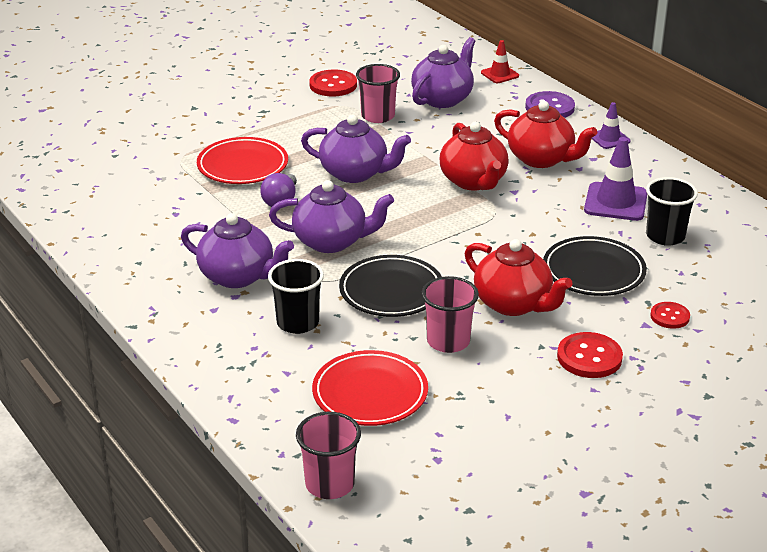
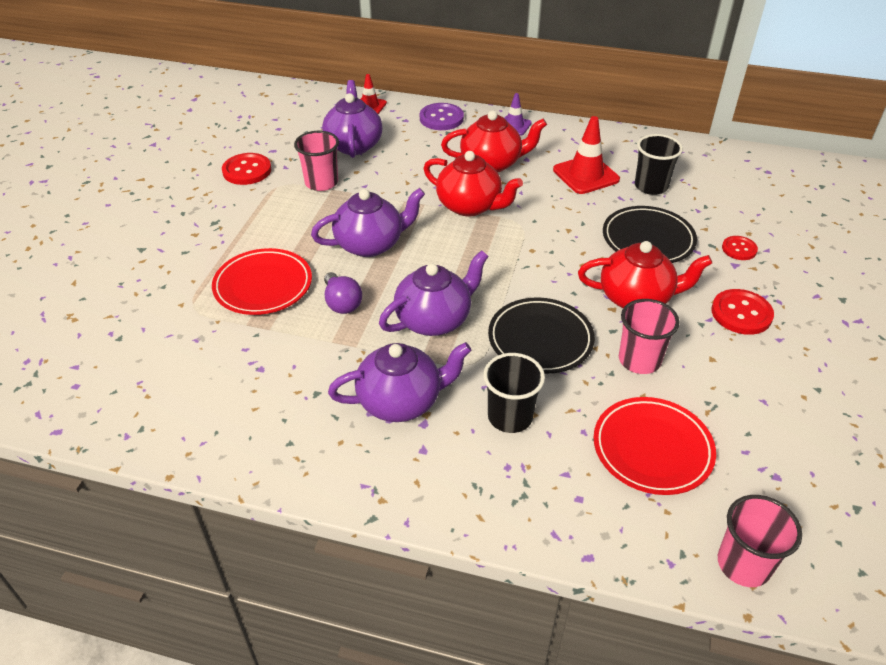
camera: 40 degrees left, 10 degrees up
purple traffic cone [584,137,647,221] -> red traffic cone [553,116,620,194]

